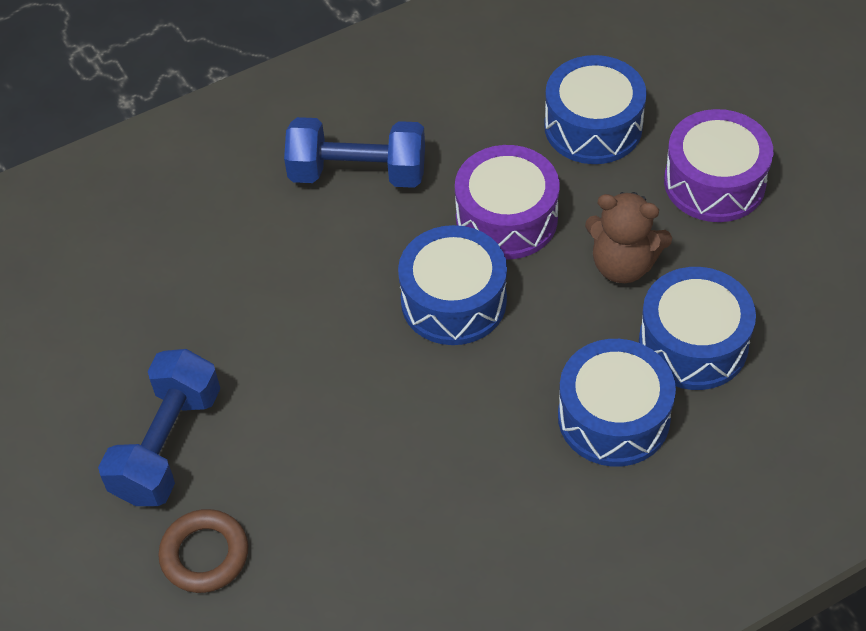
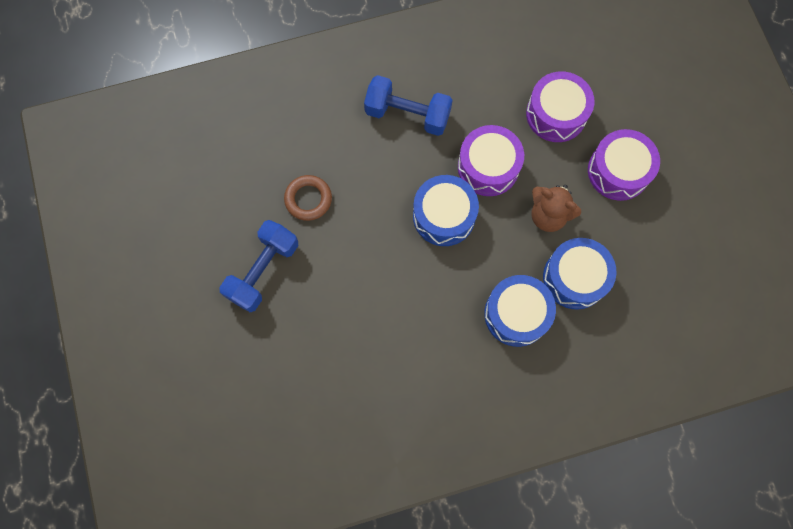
camera: 10 degrees right, 20 degrees up
brown ring [158,509,248,593] -> brown ring moved to [284,175,332,221]
blue drum [544,55,647,164] -> purple drum [526,71,595,142]

